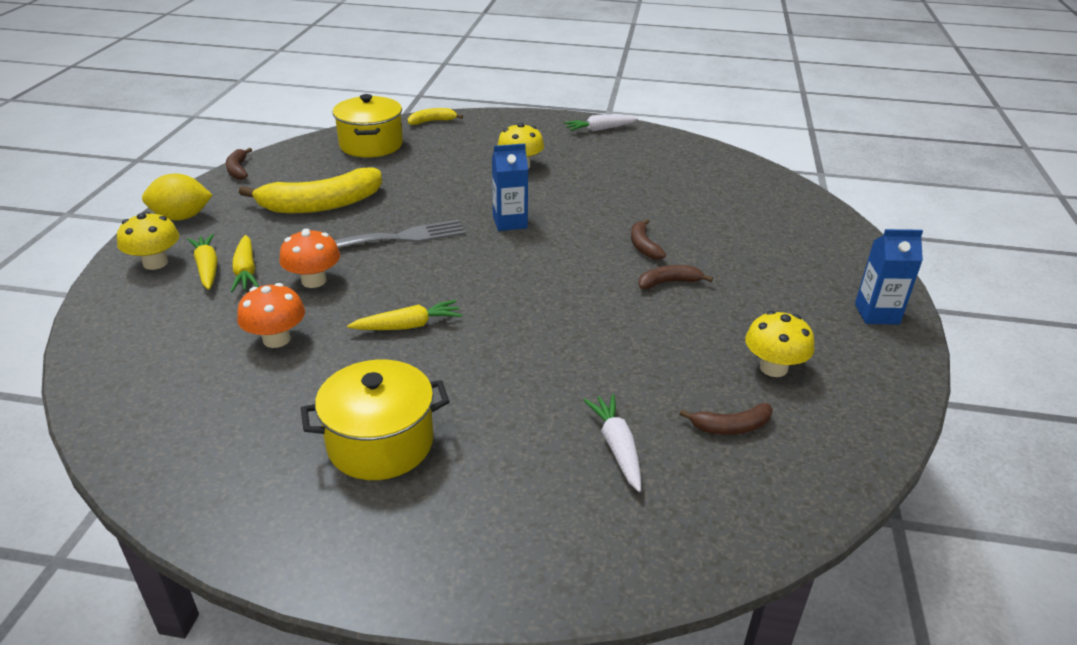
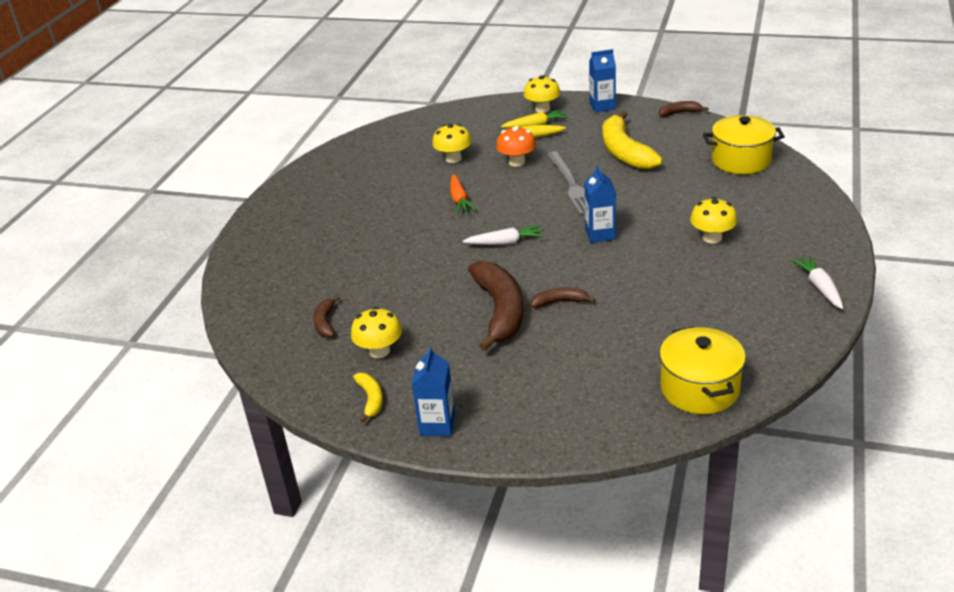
camera: 100 degrees right, 0 degrees up
yellow lemon [142,173,213,220] -> blue carton [589,49,616,112]
orange mushroom [237,283,305,348] -> yellow mushroom [432,124,472,163]
yellow pot [301,360,450,480] -> yellow pot moved to [659,326,746,414]
yellow carrot [347,300,463,330] -> orange carrot [450,174,476,214]
yellow banana [408,108,463,125] -> yellow banana moved to [353,373,383,423]
white carrot [583,394,641,492] -> white carrot moved to [463,225,544,245]
brown banana [638,265,713,289] -> brown banana [468,261,523,351], size x2.11

